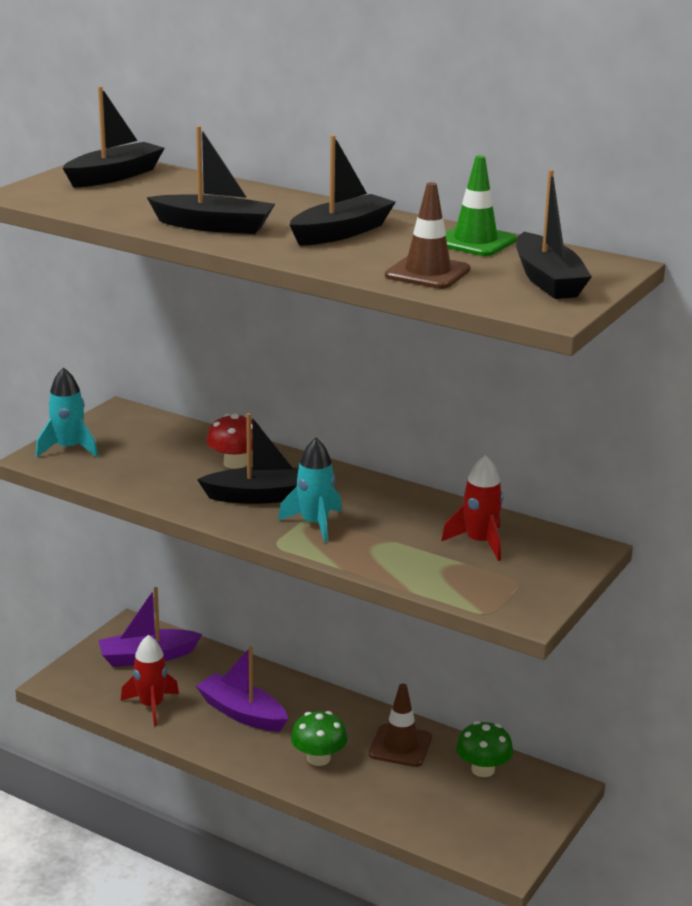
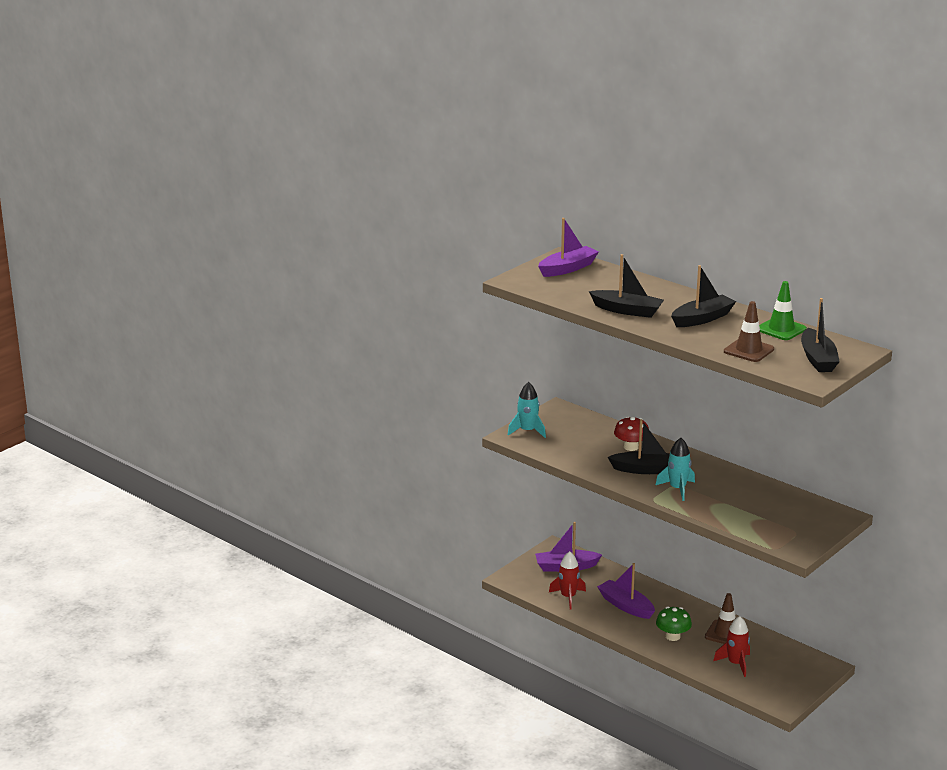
camera: 10 degrees right, 0 degrees up
black boat [63,86,165,188] -> purple boat [538,218,599,277]
red rocket [441,455,503,561] -> red rocket moved to [713,616,750,677]
green mushroom [456,721,513,777] -> none

